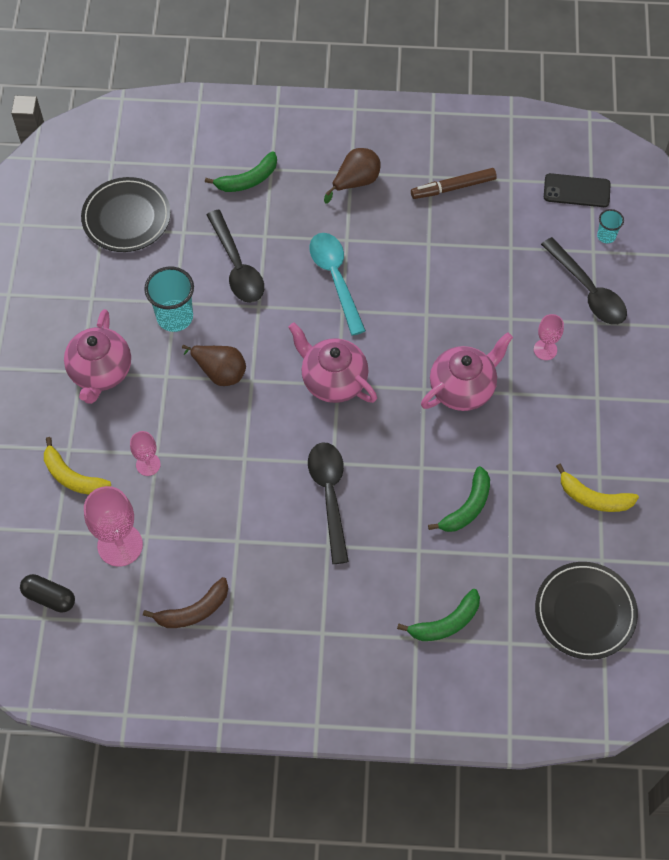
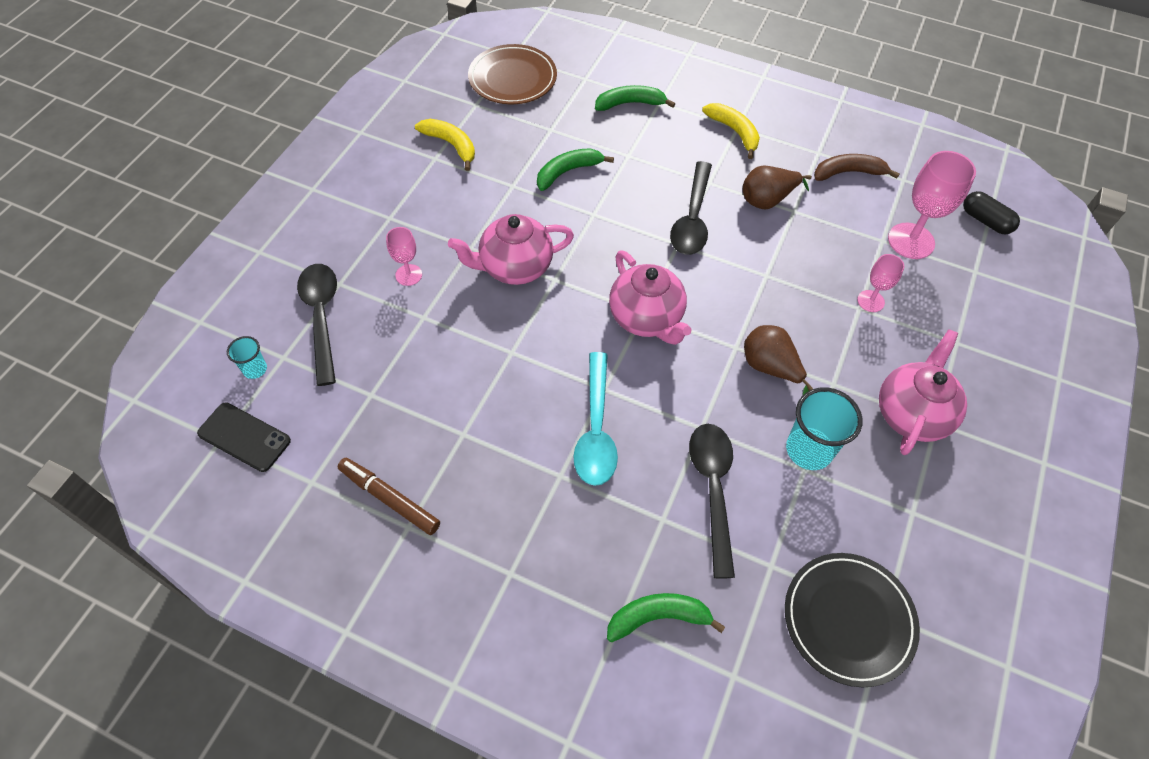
camera: 160 degrees left, 5 degrees down
yellow banana [44,437,111,495] -> yellow banana moved to [702,103,760,159]
brown pear [324,148,381,204] -> brown pear moved to [743,165,812,209]
brown marker [411,168,497,199] -> brown marker turned 150 degrees counterclockwise [338,458,440,535]
black plate [535,562,638,660] -> brown plate [468,44,557,104]

